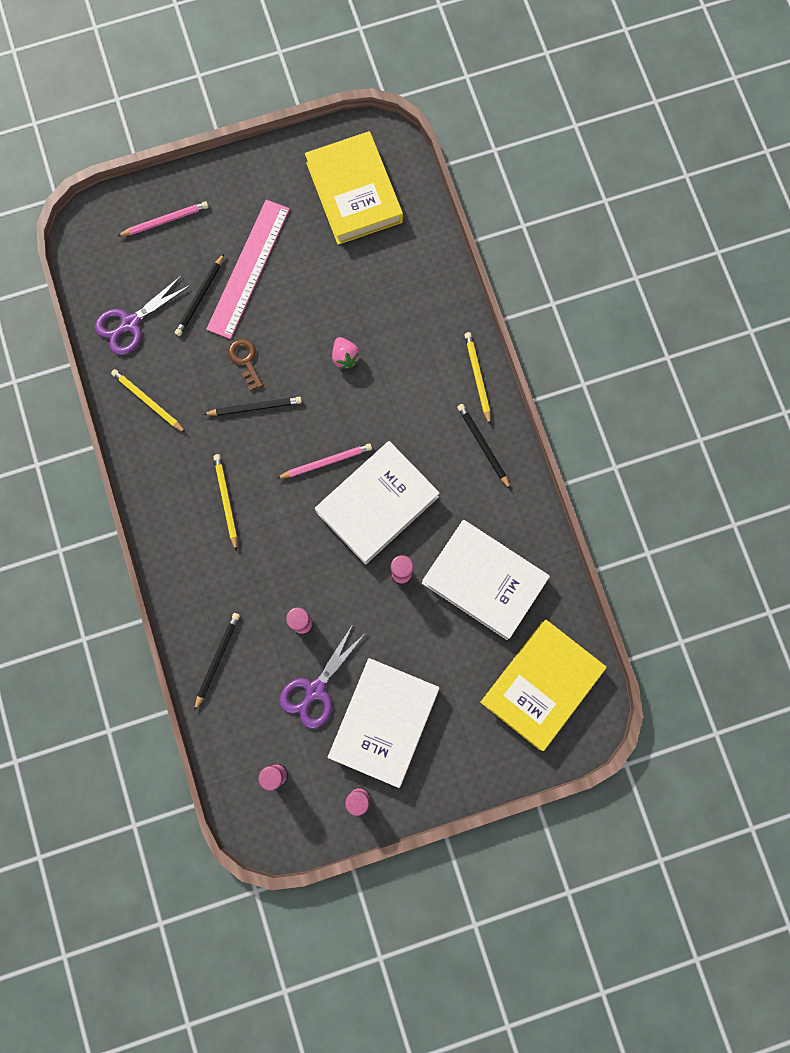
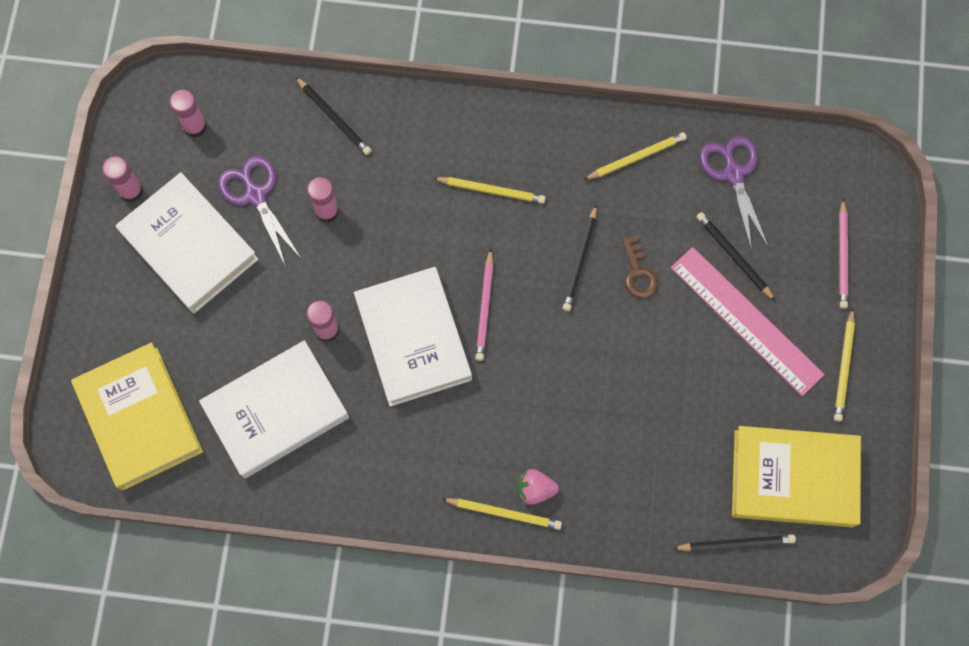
camera: 115 degrees right, 5 degrees down
brown key [228,339,263,391] -> brown key turned 75 degrees clockwise [622,236,658,299]
pink strawberry [332,337,360,369] -> pink strawberry moved to [518,469,559,505]
black pencil [457,404,511,490] -> black pencil moved to [672,534,796,552]
none -> yellow pencil [834,308,855,422]

